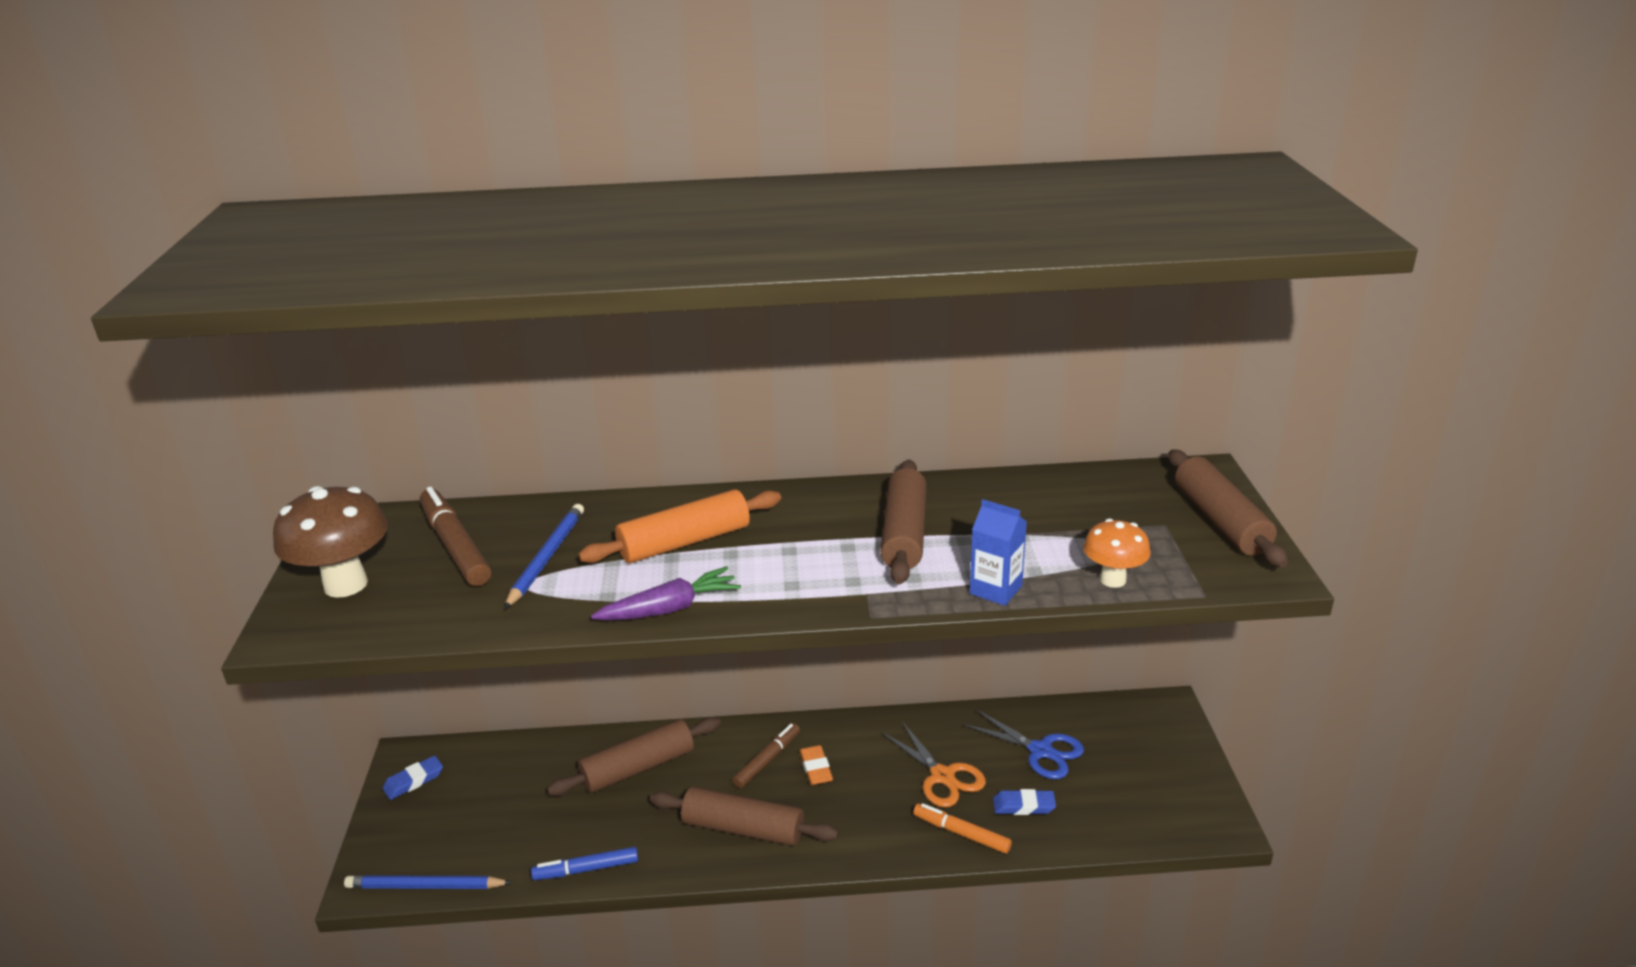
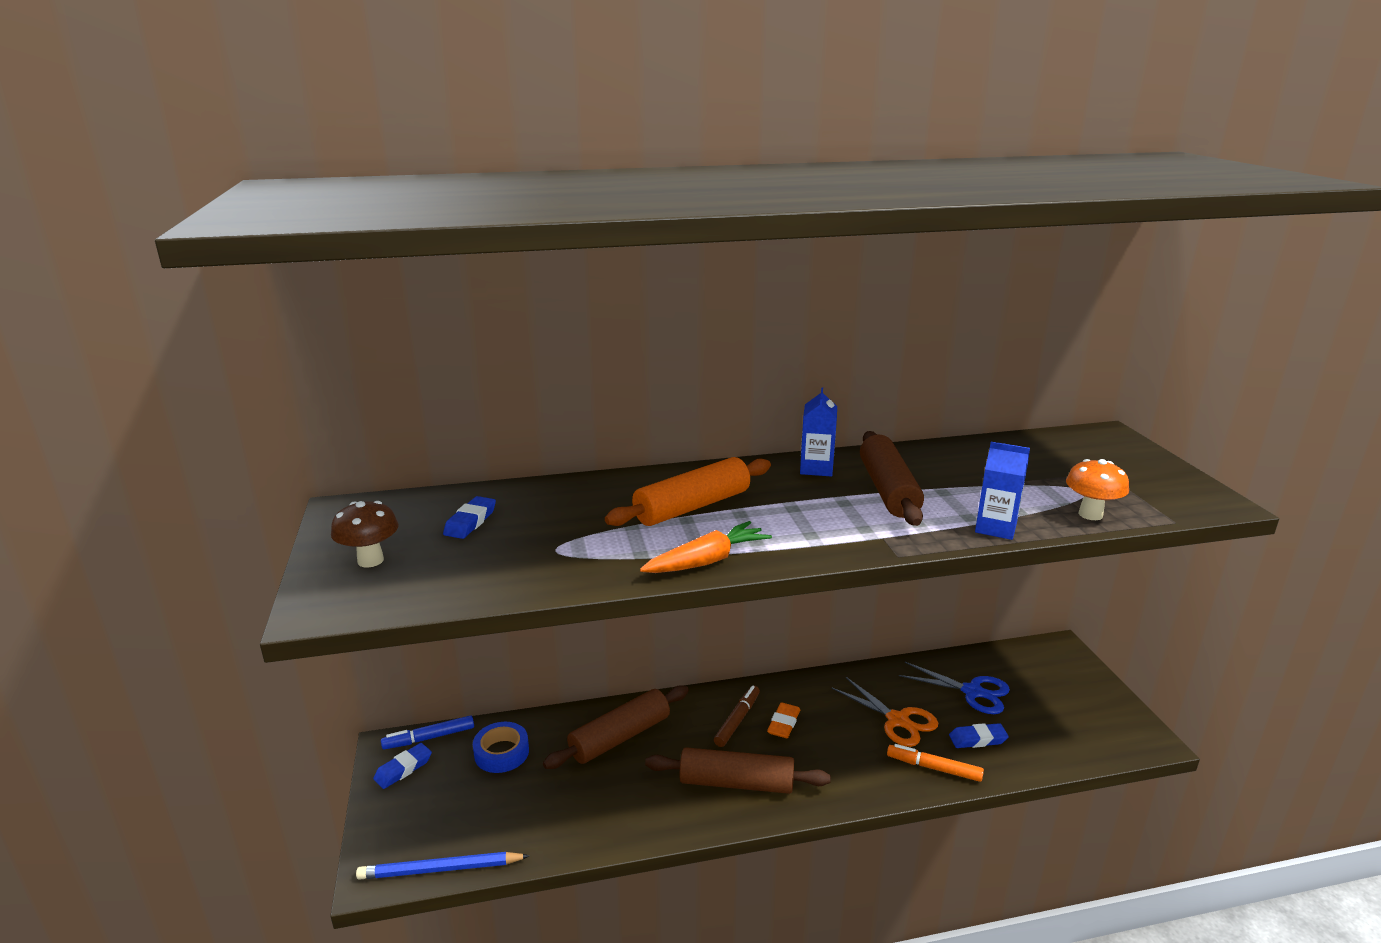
camera: 10 degrees left, 5 degrees down
brown mushroom [273,486,388,598] -> brown mushroom [331,501,399,568], size x0.60
brown marker [420,487,491,586] -> blue eraser [443,496,496,539]
blue pencil [504,504,584,609] -> none
blue marker [531,847,638,880] -> blue marker moved to [381,715,474,749]
purple carrot [591,566,741,620] -> orange carrot [640,521,772,573]
orange eraser [799,745,833,785] -> orange eraser turned 45 degrees clockwise [767,702,800,738]
brown rolling pin [1168,449,1288,568] -> none
none -> blue tape [473,722,529,773]
none -> blue carton [800,388,837,477]

